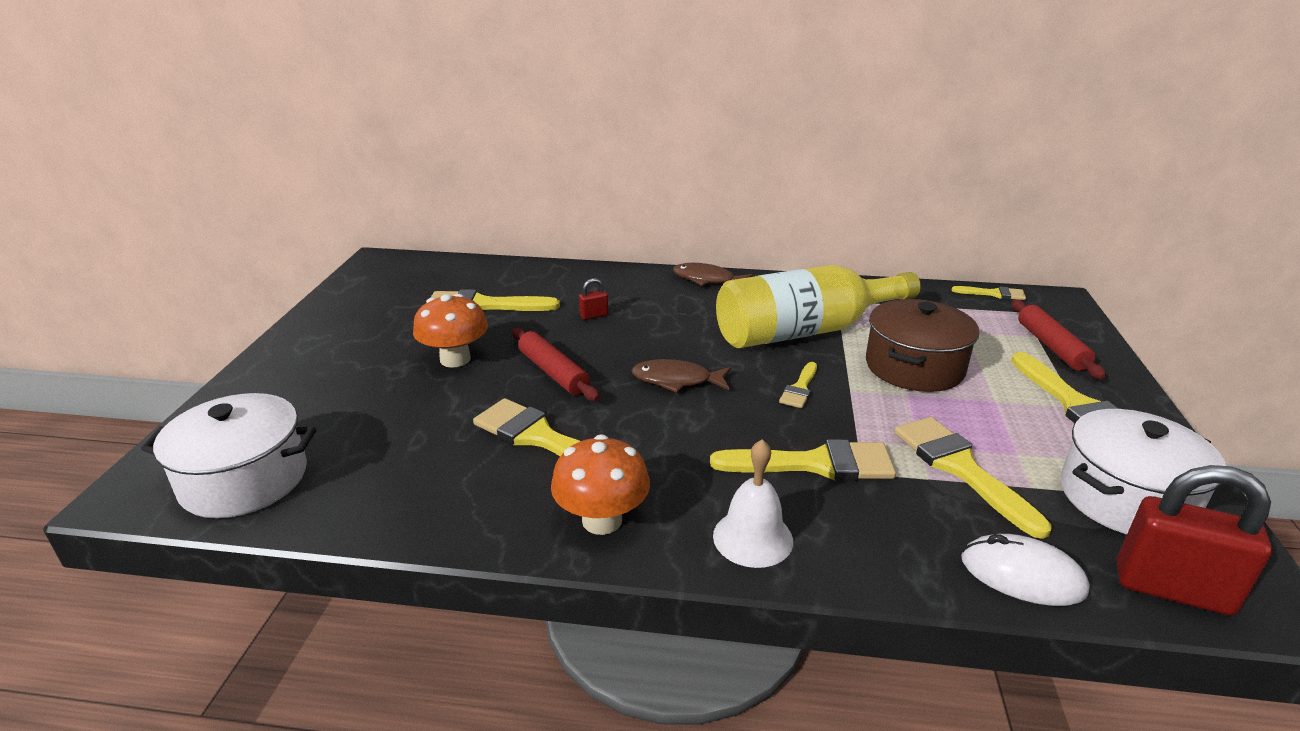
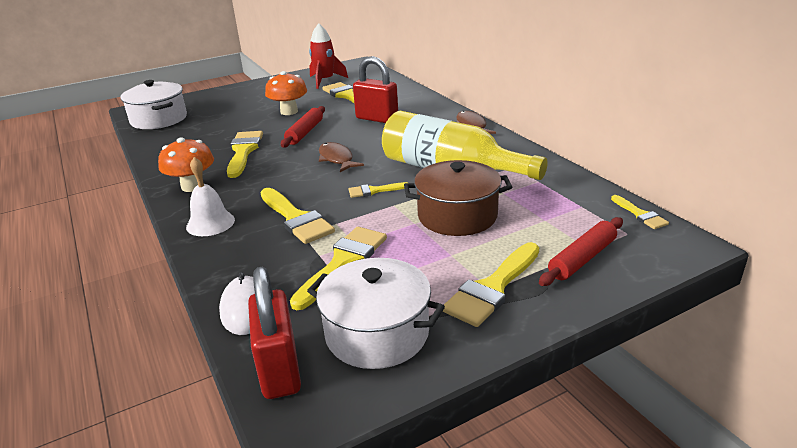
camera: 55 degrees right, 0 degrees up
red padlock [579,278,608,320] -> red padlock [353,56,398,123], size x2.30
none -> red rocket [309,23,348,89]

